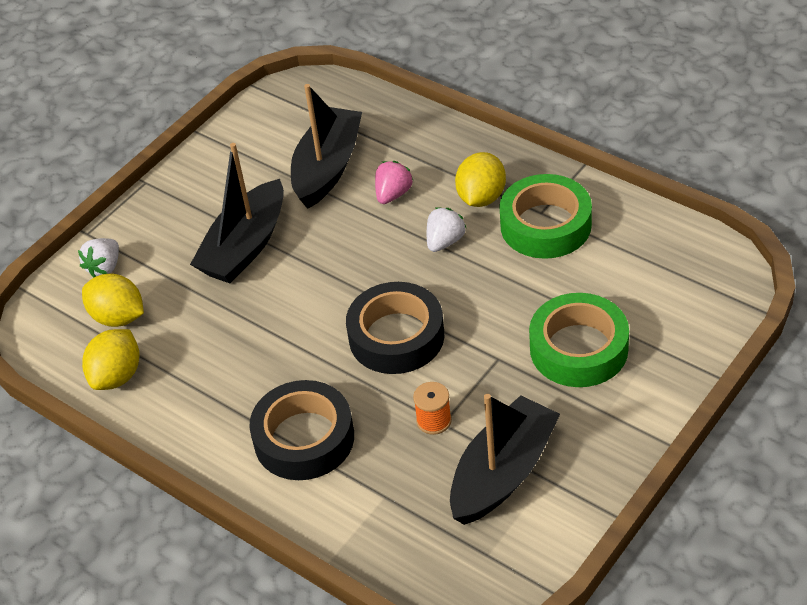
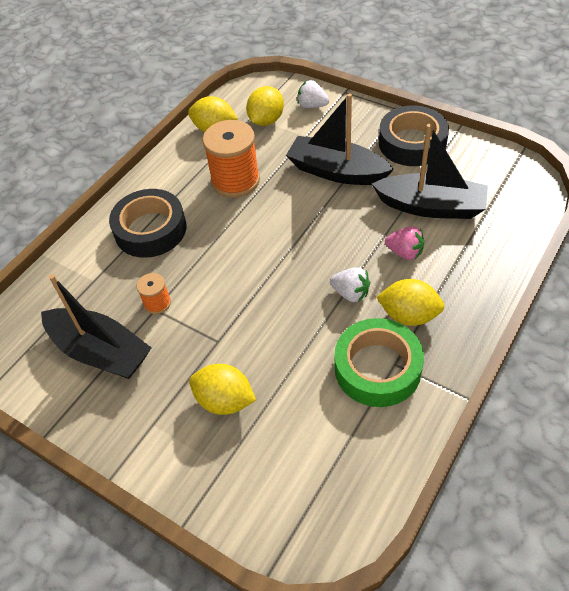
camera: 85 degrees right, 5 degrees up
black tape [346,282,444,374] -> black tape moved to [379,105,449,166]
green tape [529,293,629,387] -> yellow lemon [189,364,256,415]
none -> orange spool [202,120,260,198]

